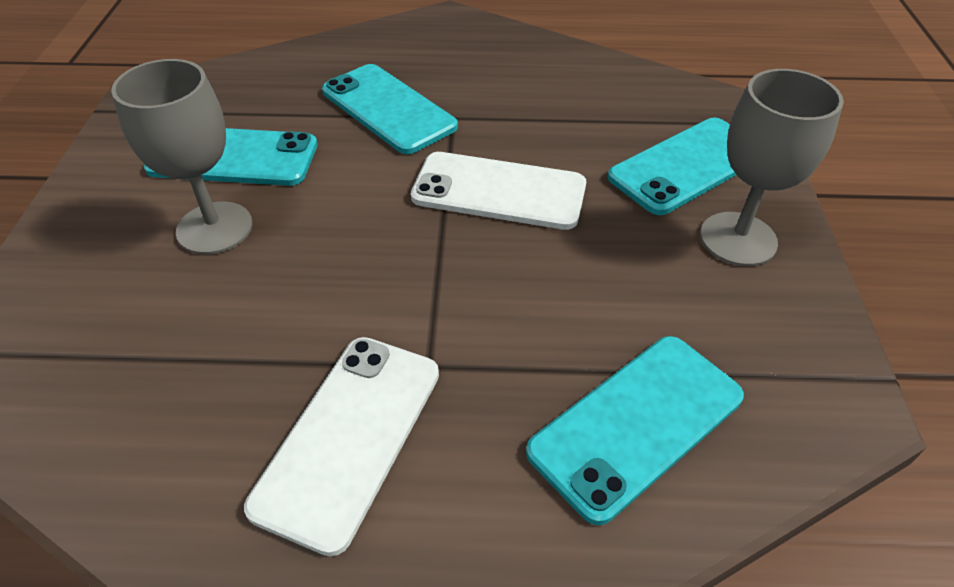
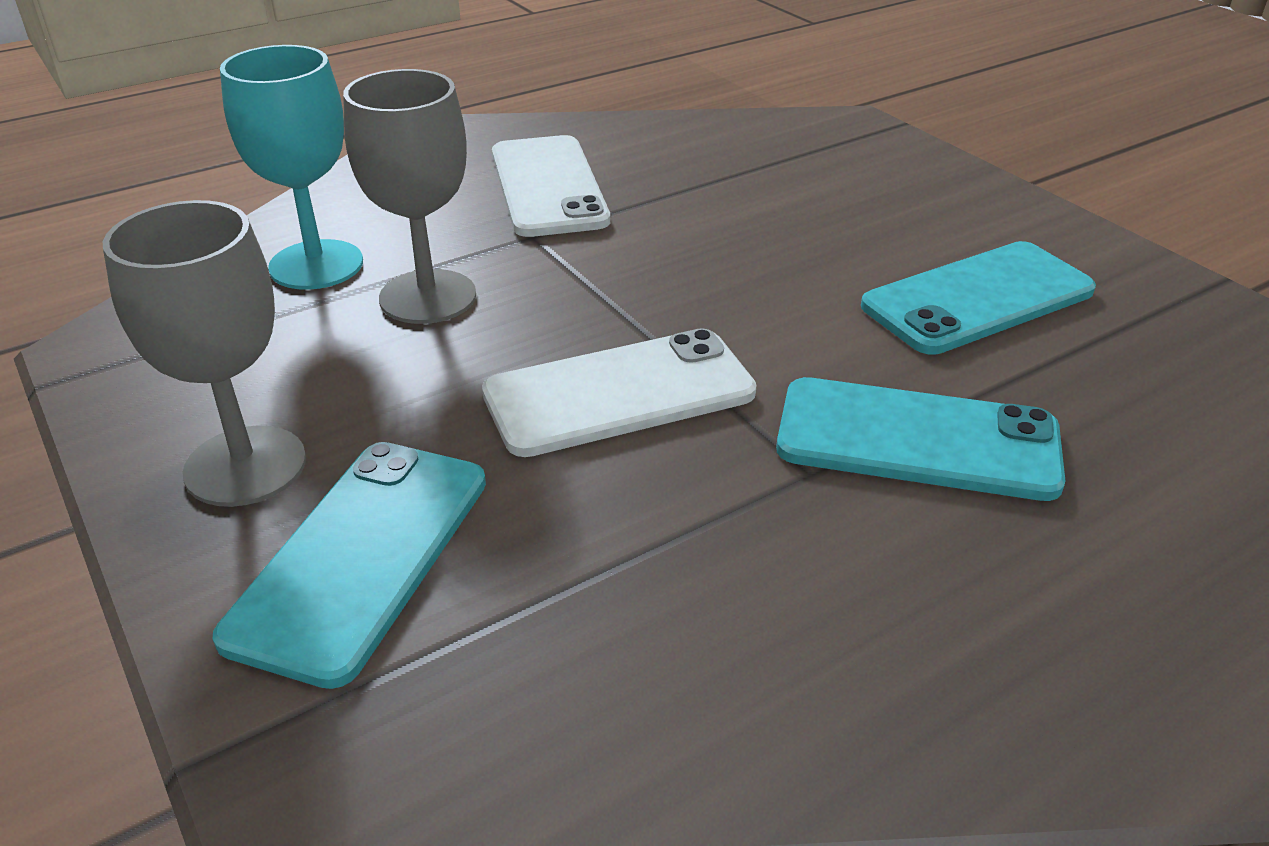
camera: 145 degrees right, 10 degrees down
grey goblet [111,59,253,255] -> grey goblet moved to [343,69,476,324]
turquoise phone [526,336,744,525] -> turquoise goblet [220,45,363,290]

